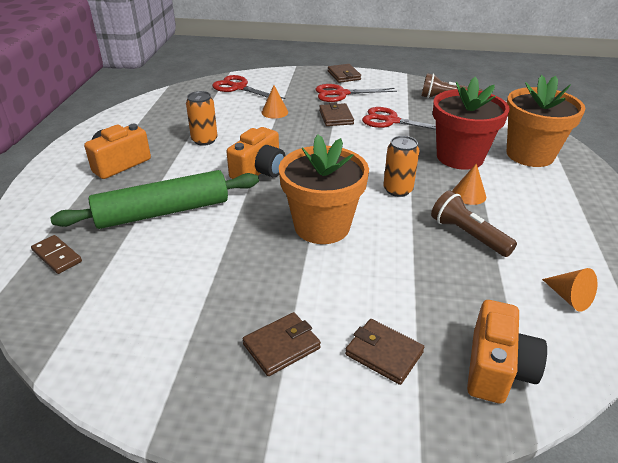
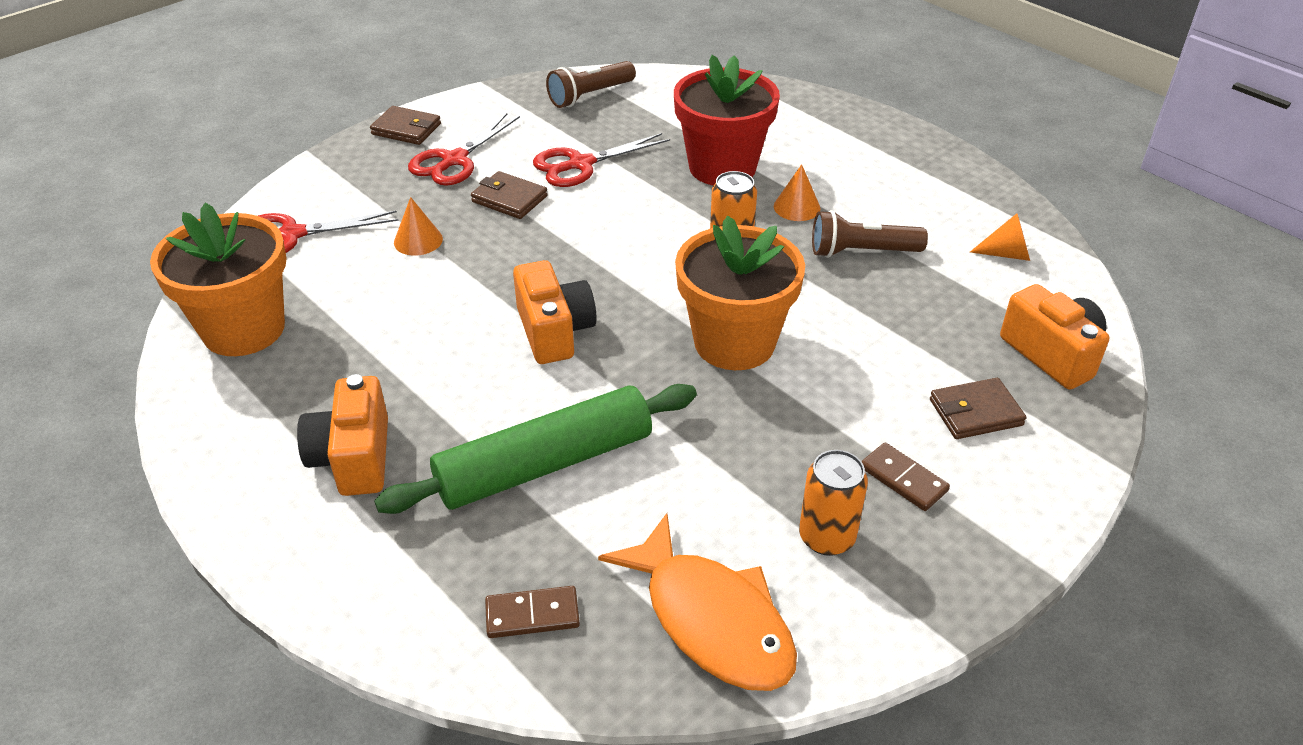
camera: 50 degrees left, 5 degrees up
green rolling pin [50,170,259,229] -> green rolling pin turned 45 degrees clockwise [374,384,697,514]
orange can [186,91,218,146] -> orange can moved to [799,450,868,556]
brown wallet [243,312,321,376] -> brown domino [861,442,950,511]
orange flower pot [507,75,586,167] -> orange flower pot moved to [150,203,286,356]
none -> orange fish [598,513,797,691]

